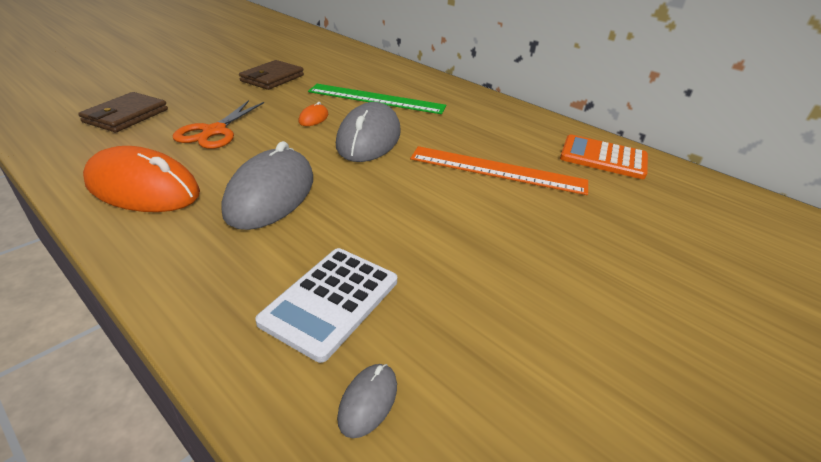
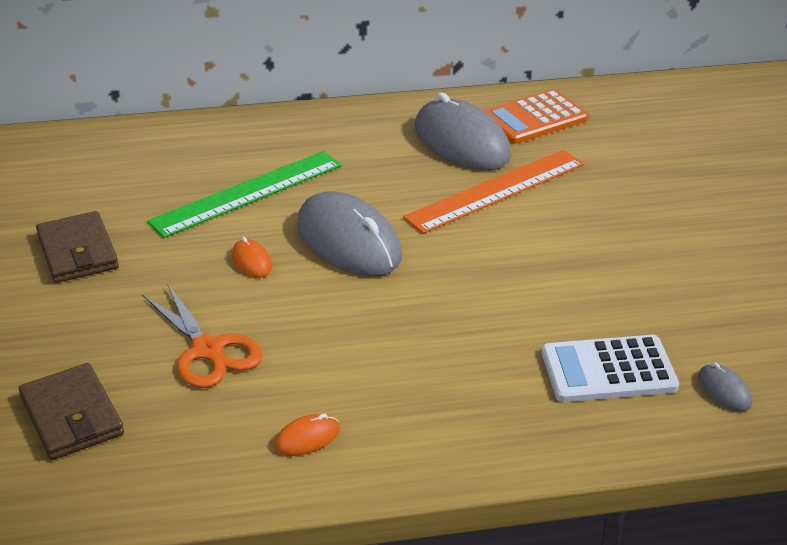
camera: 50 degrees left, 0 degrees up
orange mouse [83,146,200,212] -> orange mouse [274,414,340,456], size x0.42
grey mouse [222,141,313,230] -> grey mouse moved to [415,92,511,170]
white calculator [255,248,397,363] -> white calculator turned 105 degrees clockwise [541,335,679,402]

